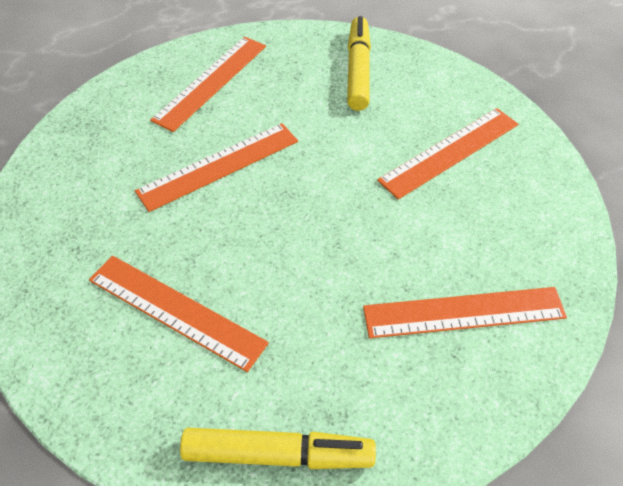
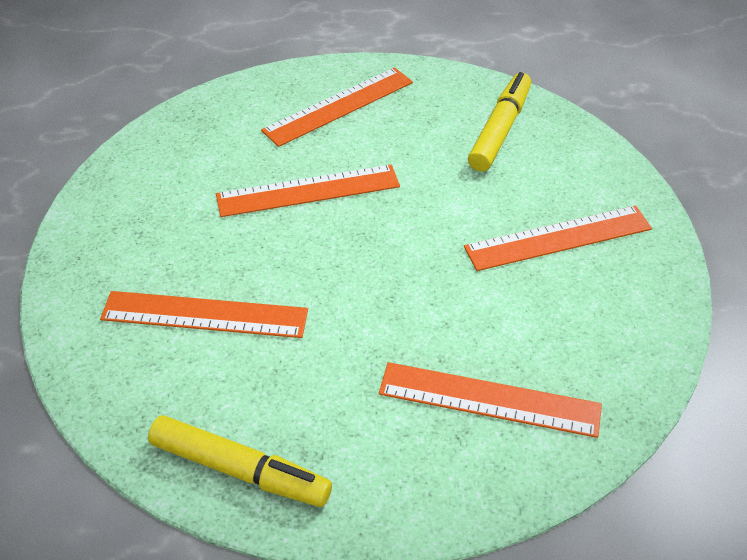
camera: 20 degrees right, 5 degrees down
orange ruler [89,255,269,372] -> orange ruler turned 45 degrees counterclockwise [100,291,308,338]

